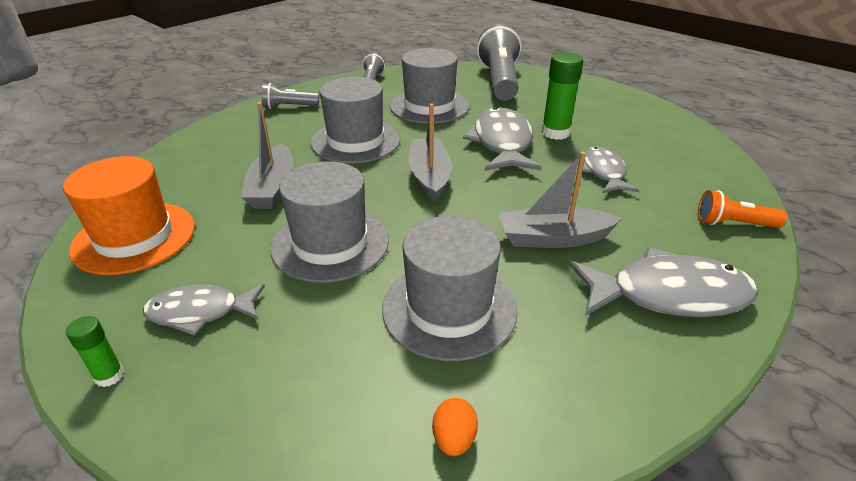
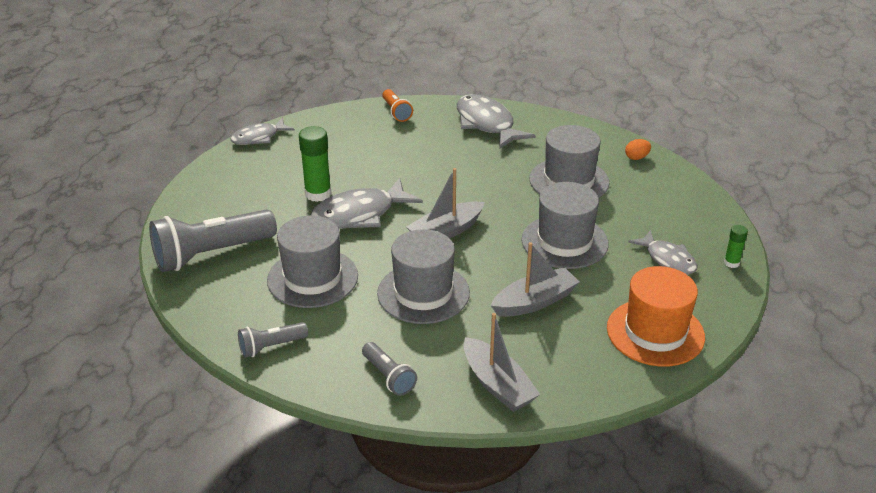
camera: 120 degrees left, 0 degrees up
grey boat [499,152,622,248] -> grey boat moved to [464,313,540,412]
grey fish [582,147,639,193] -> grey fish moved to [230,118,295,145]

